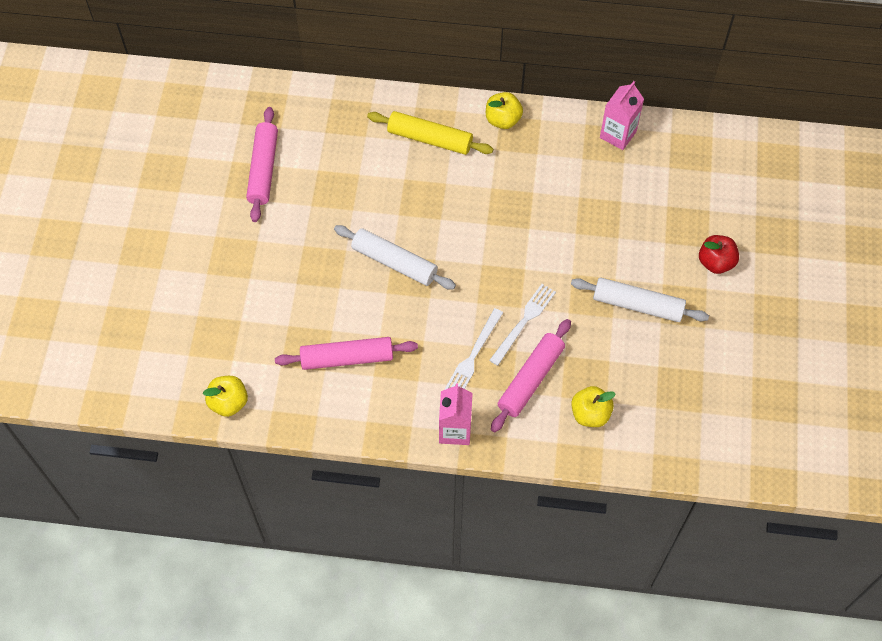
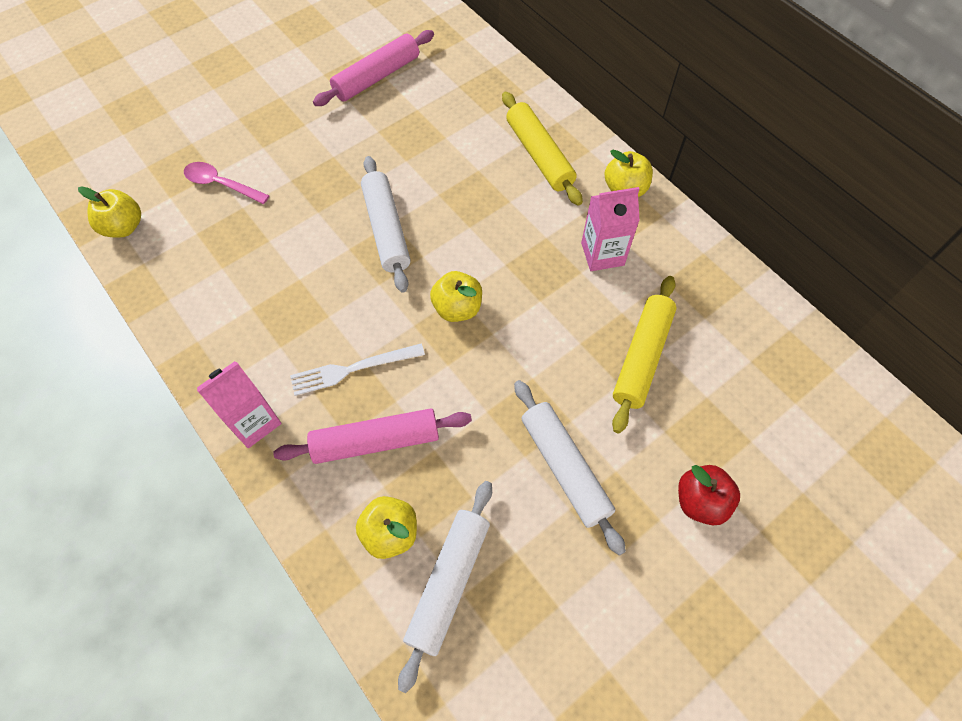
camera: 45 degrees right, 0 degrees up
pink rolling pin [275,337,418,370] -> none
white fork [489,284,556,366] -> none
pink carton [600,81,644,150] -> pink carton moved to [581,187,640,271]
none -> pink spoon [184,162,270,204]
none -> white rolling pin [398,481,492,693]
none -> yellow apple [430,271,482,322]
none -> yellow rolling pin [612,276,676,433]

